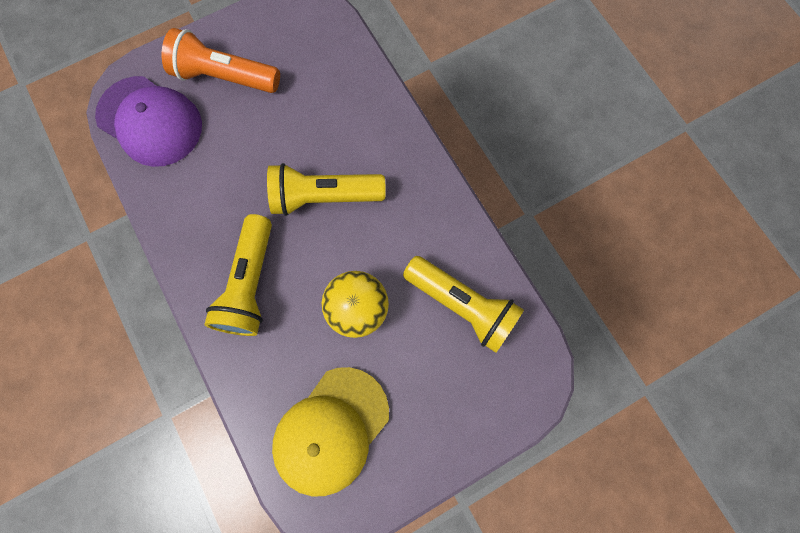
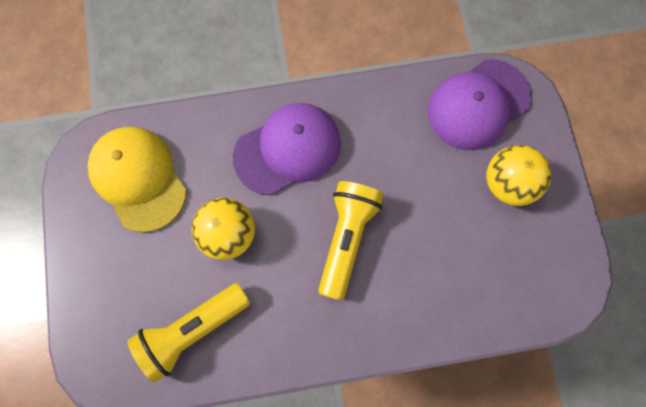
camera: 110 degrees right, 0 degrees up
orange flashlight [162,28,280,93] -> yellow ball [486,145,551,206]
yellow flashlight [204,214,272,336] -> purple cap [233,103,341,195]

